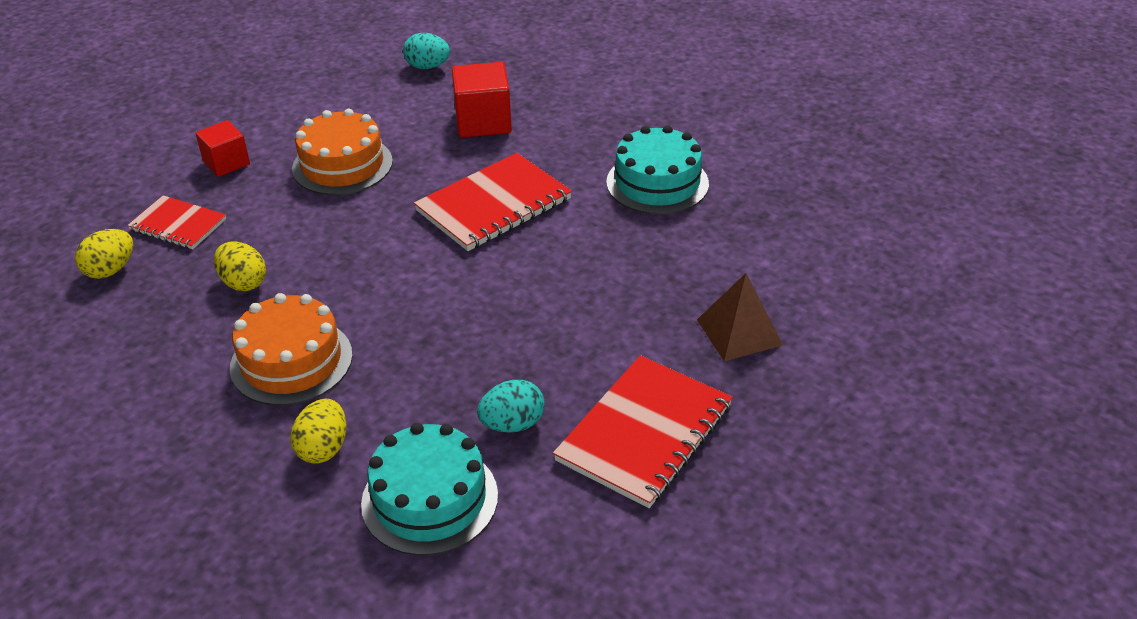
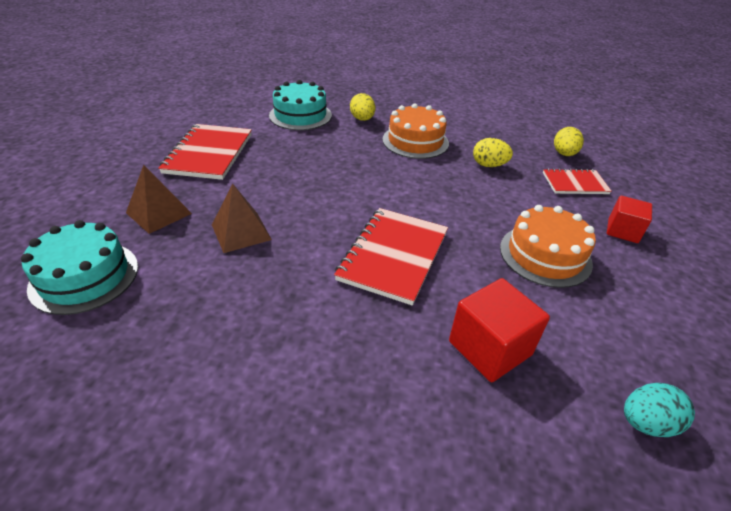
camera: 150 degrees right, 0 degrees up
turquoise egg [477,380,545,433] -> none
turquoise cake [606,125,709,214] -> turquoise cake moved to [21,220,138,315]
none -> brown pyramid [212,184,272,253]

